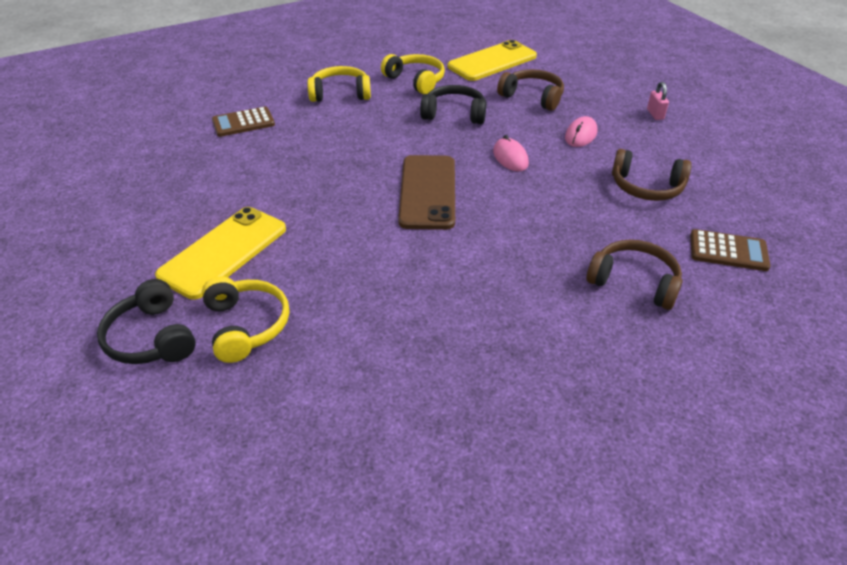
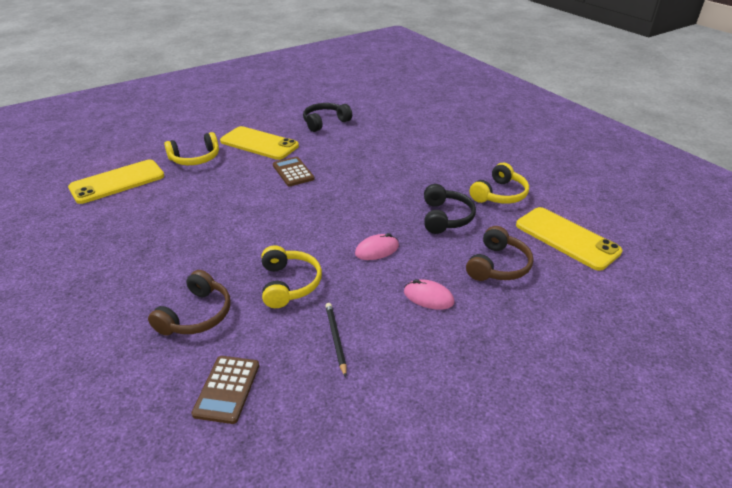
camera: 85 degrees right, 5 degrees down
black headphones [97,279,196,364] -> black headphones moved to [303,103,352,132]
brown calculator [212,106,275,137] -> brown calculator moved to [273,157,314,186]
yellow headphones [307,66,371,102] -> yellow headphones moved to [261,245,322,308]
brown phone [398,155,455,230] -> none
brown headphones [612,149,692,201] -> black pencil [326,303,347,377]
pink padlock [647,82,669,120] -> none
none -> yellow phone [68,160,164,204]

